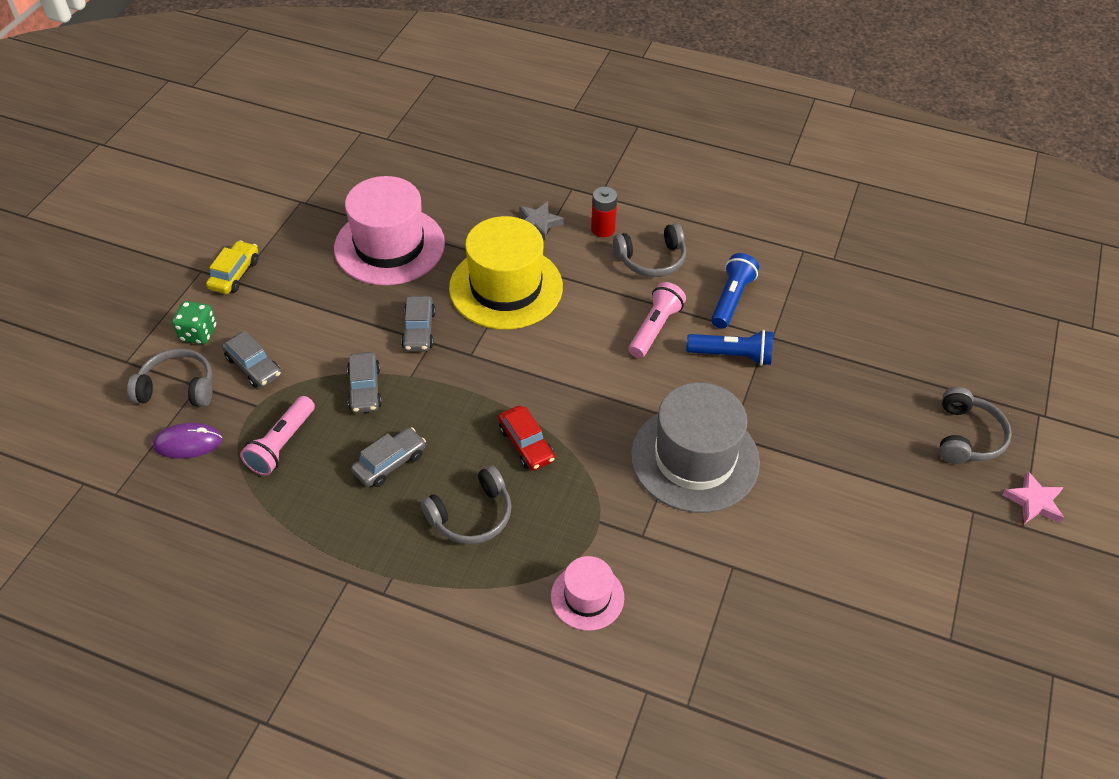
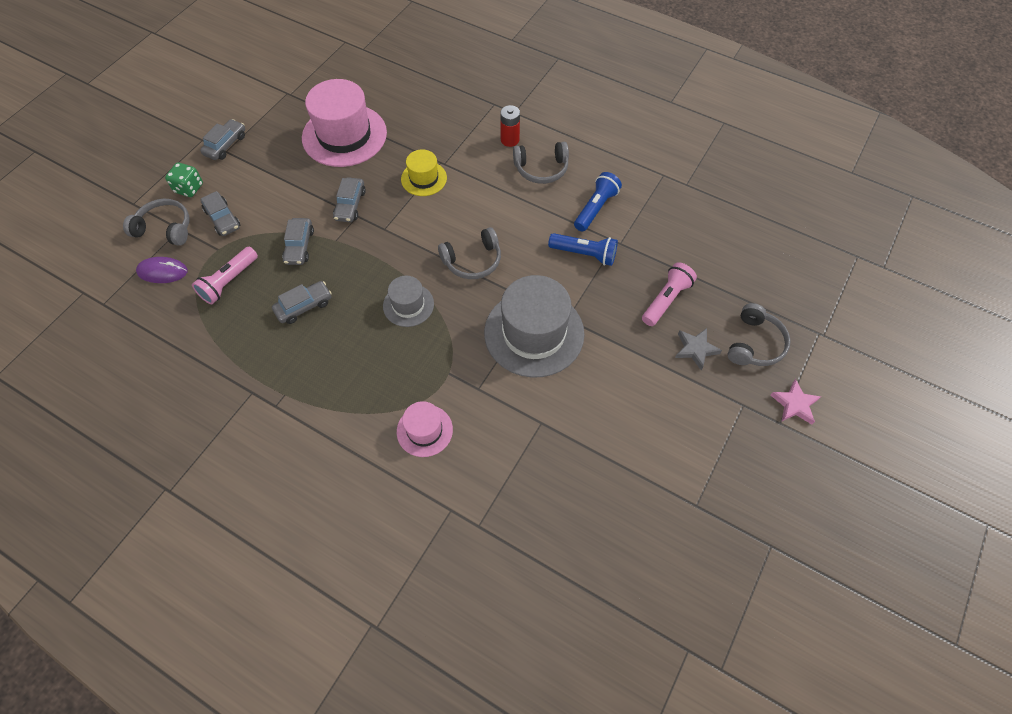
camera: 10 degrees right, 10 degrees up
yellow car [206,240,258,294] -> grey car [200,119,245,160]
grey headphones [421,465,512,544] -> grey headphones moved to [438,227,501,279]
yellow hat [449,216,563,330] -> yellow hat [401,149,447,196], size x0.52
red car [498,406,555,470] -> grey hat [383,276,434,327]
grey star [519,201,565,240] -> grey star moved to [675,328,722,371]
pink flashlight [629,282,686,358] -> pink flashlight moved to [642,262,697,326]

